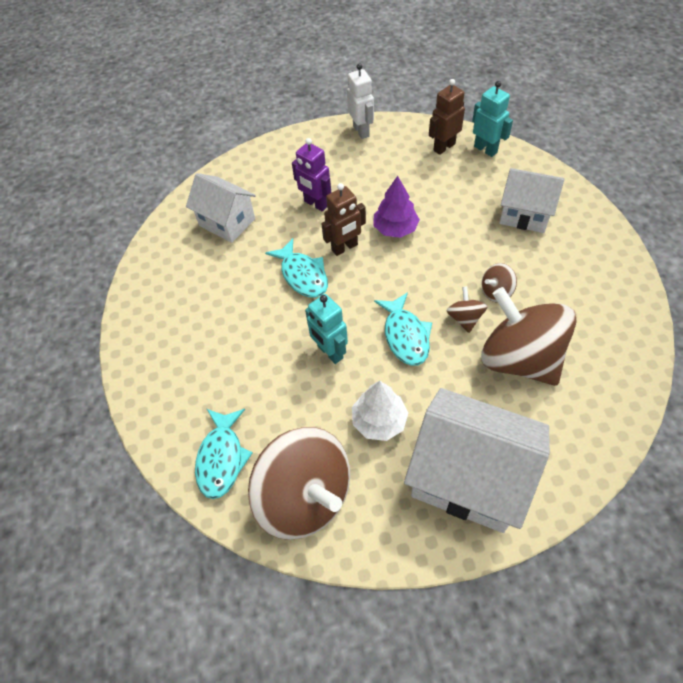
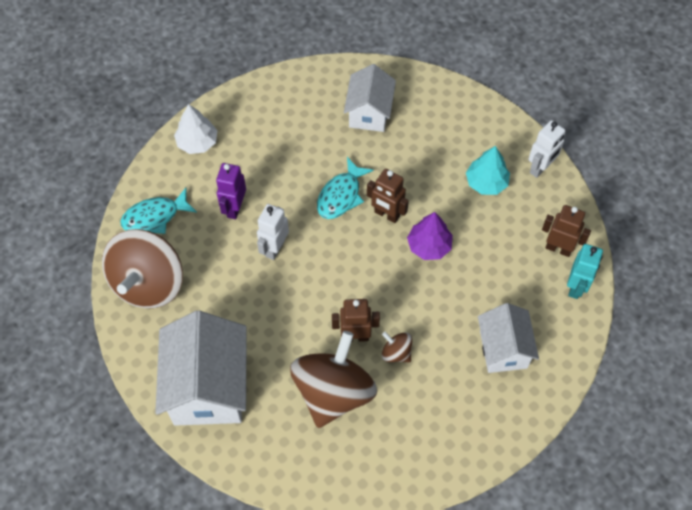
camera: 60 degrees right, 5 degrees up
purple robot [292,138,331,212] -> purple robot moved to [216,163,246,219]
turquoise robot [305,294,348,364] -> white robot [257,204,289,260]
white tree [352,381,408,441] -> white tree moved to [174,104,217,154]
turquoise fish [374,292,432,366] -> none
brown spinning top [447,286,487,333] -> brown robot [332,299,380,342]
none -> turquoise tree [466,146,510,195]

